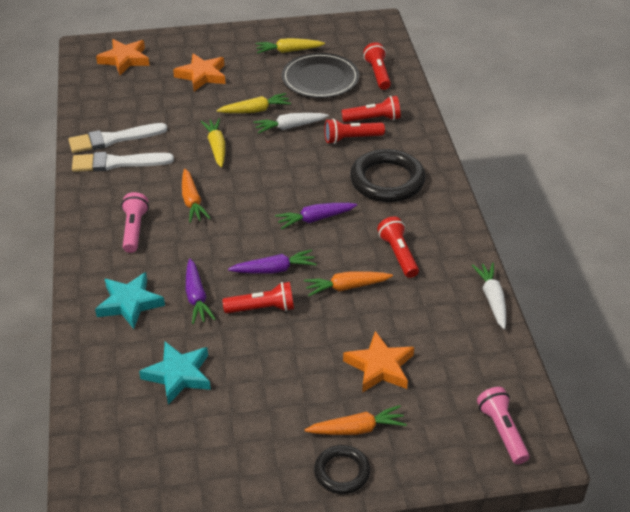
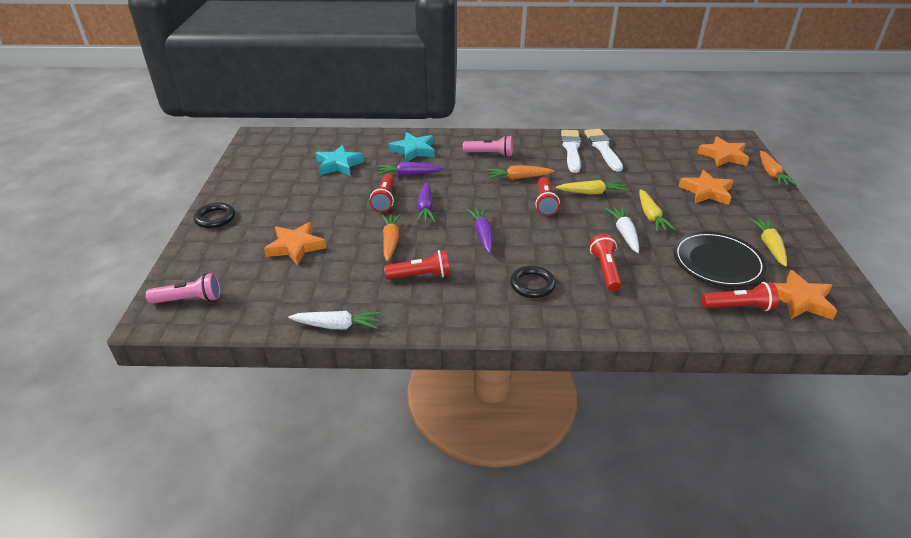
camera: 100 degrees right, 5 degrees down
orange carrot [305,405,407,435] -> orange carrot moved to [760,151,797,186]
red flashlight [341,96,401,122] -> red flashlight moved to [535,177,560,216]
black ring [350,149,425,202] -> black ring [510,266,556,298], size x0.57
none -> orange star [774,270,837,320]

